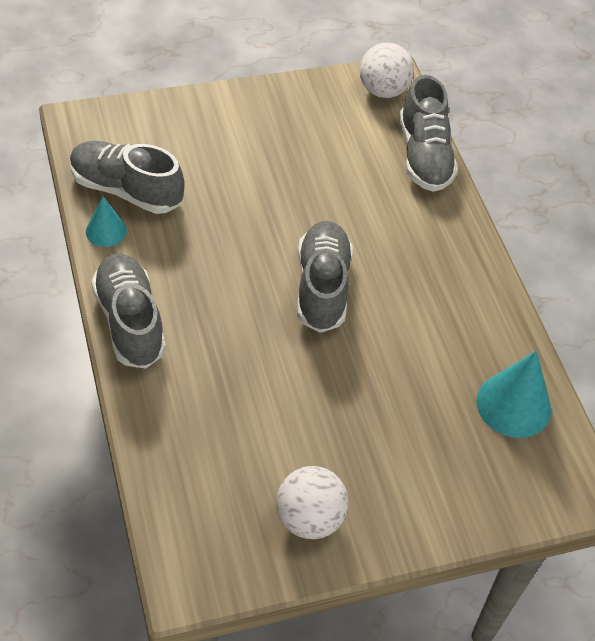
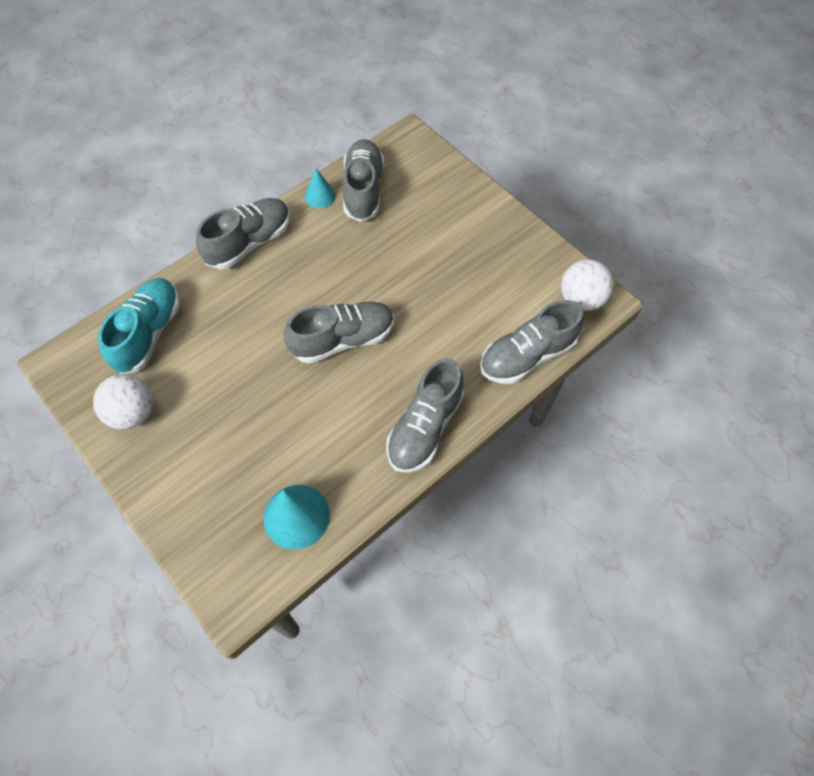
camera: 70 degrees right, 10 degrees up
none -> turquoise shoe [98,278,180,374]
none -> grey shoe [386,358,464,473]

